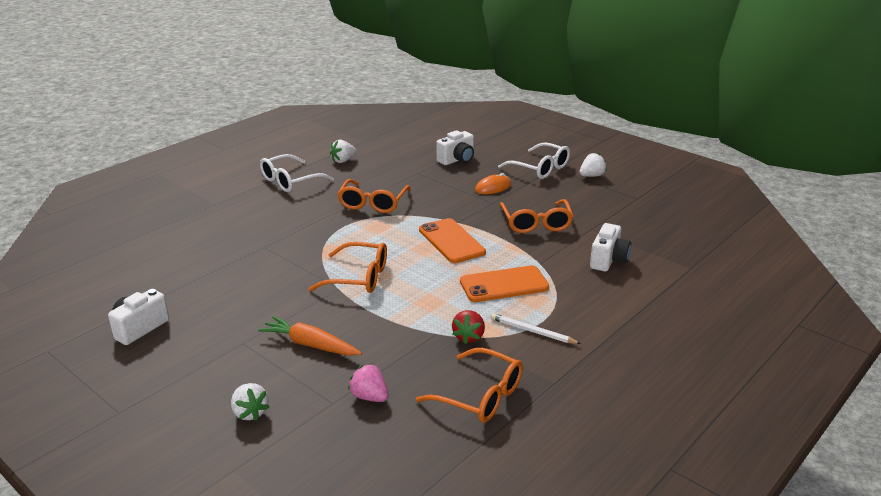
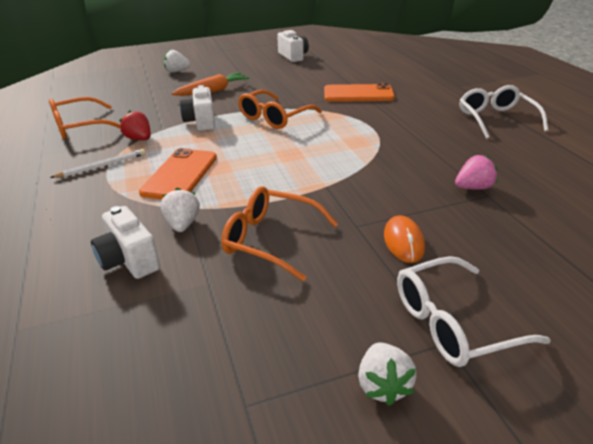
camera: 120 degrees right, 5 degrees up
white strawberry [330,140,357,163] -> white strawberry moved to [161,188,200,232]
orange glasses [337,179,411,213] -> none
pink strawberry [348,363,388,402] -> pink strawberry moved to [455,155,497,190]
orange phone [419,218,486,263] -> orange phone moved to [324,83,395,102]
white camera [436,130,474,165] -> white camera moved to [180,85,215,131]

